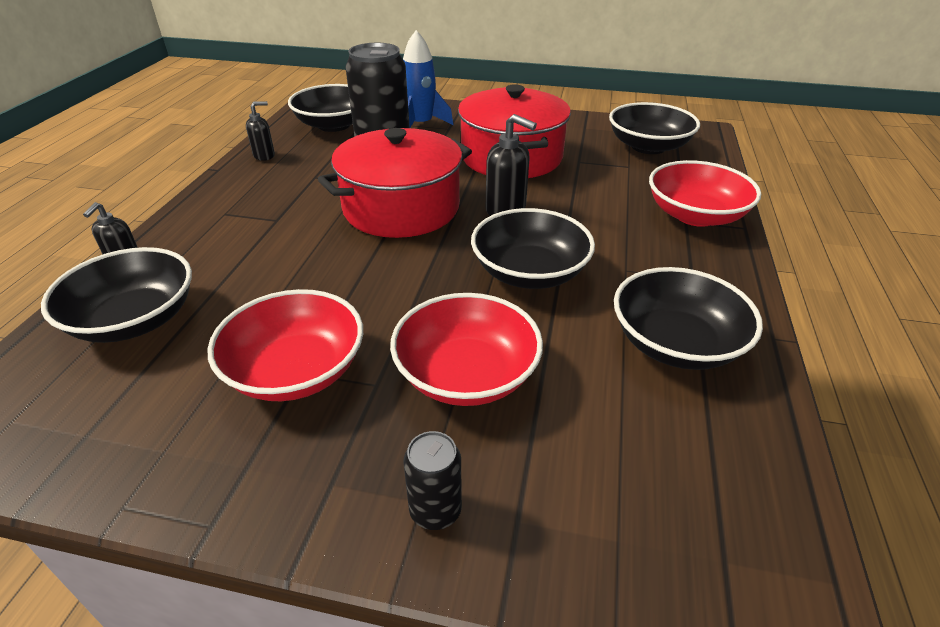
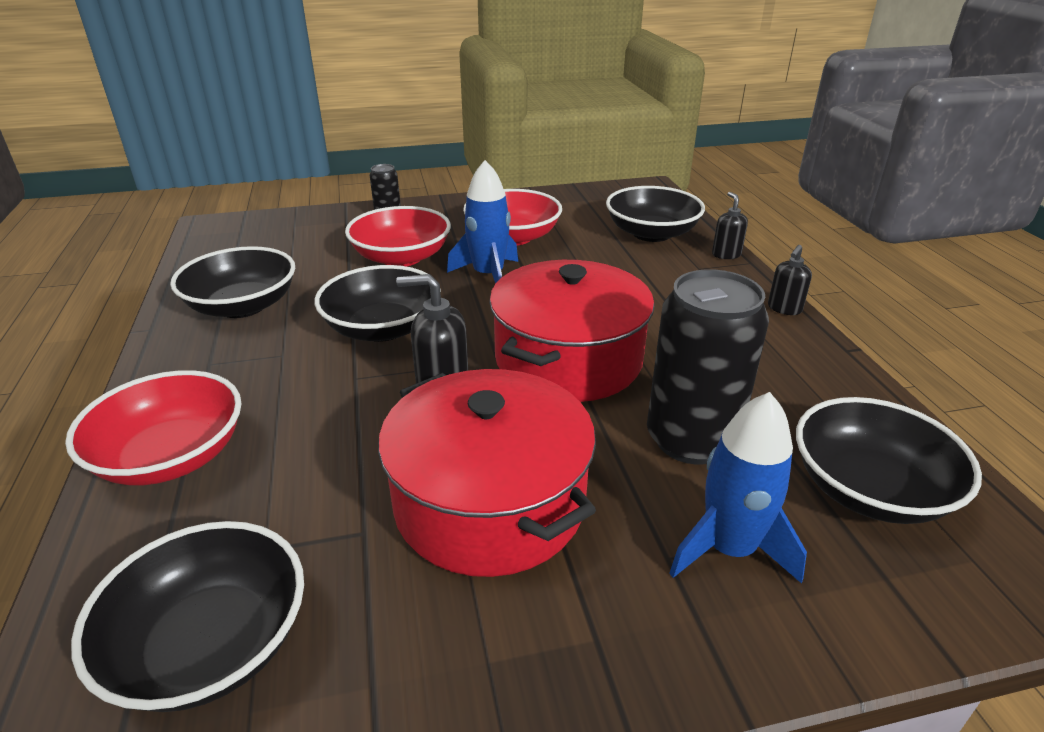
camera: 155 degrees right, 5 degrees down
black soap dispenser [246,101,275,161] -> black soap dispenser moved to [768,245,812,315]
none -> blue rocket [447,160,518,284]

